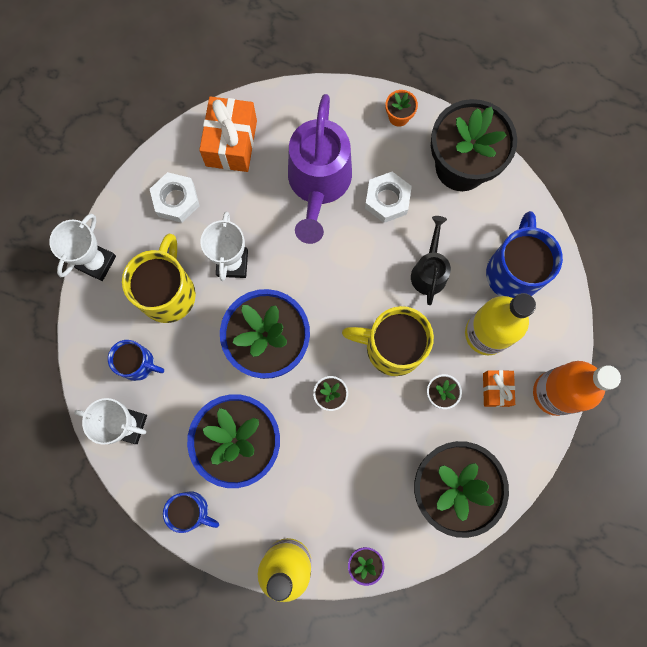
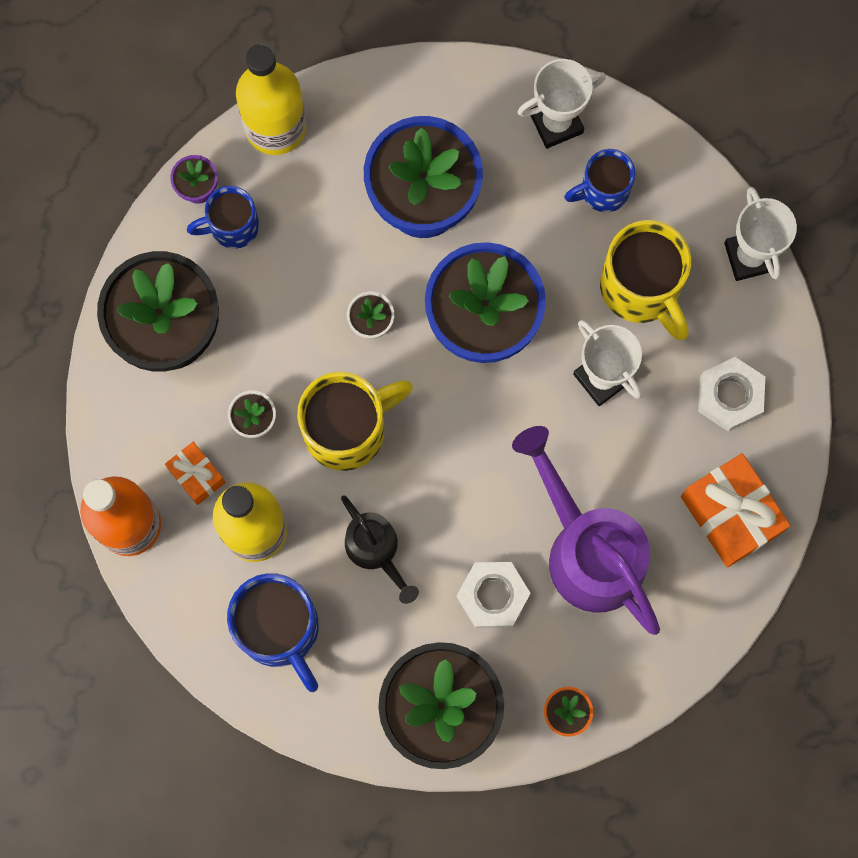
camera: 140 degrees right, 0 degrees up
blue mug [163,491,219,533] -> blue mug moved to [187,186,259,249]

